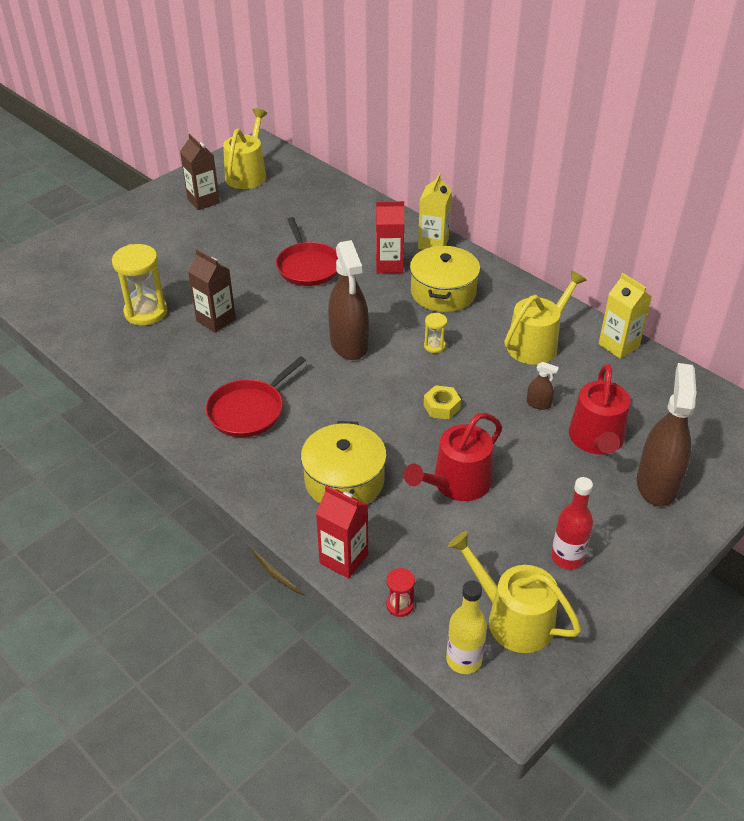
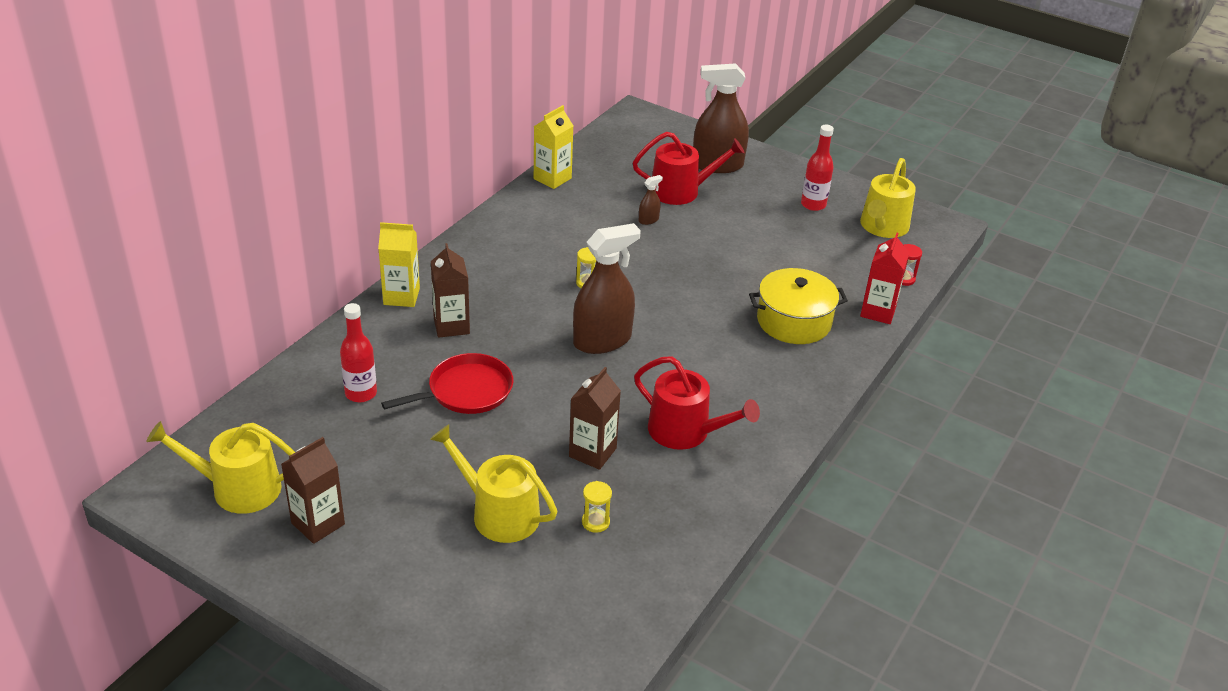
camera: 105 degrees left, 5 degrees down
yellow hourglass [112,244,168,326] -> yellow hourglass [582,481,612,533], size x0.49
red pan [206,356,306,437] -> none
red carton [376,201,404,273] -> brown carton [431,243,470,338]
red watering can [404,413,502,501] -> red watering can moved to [634,356,760,450]
yellow pot [410,245,480,312] -> none
yellow nut [424,385,461,420] -> none
yellow bottle [446,581,487,674] -> none
yellow watering can [504,270,587,365] -> yellow watering can moved to [430,424,557,543]
brown spray bottle [527,362,559,410] -> brown spray bottle turned 45 degrees clockwise [639,175,663,225]
none -> red bottle [340,303,377,402]

